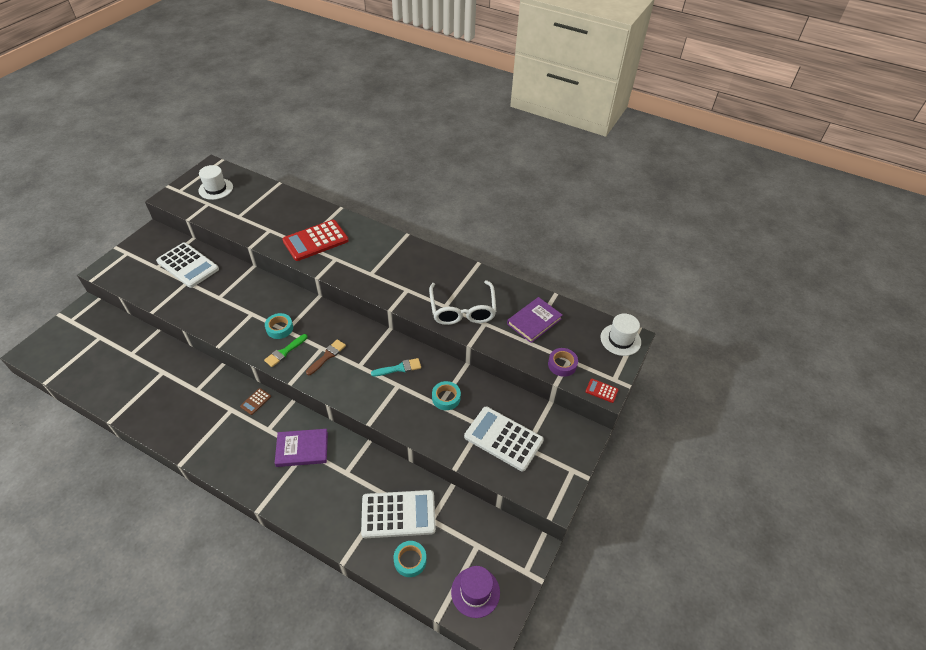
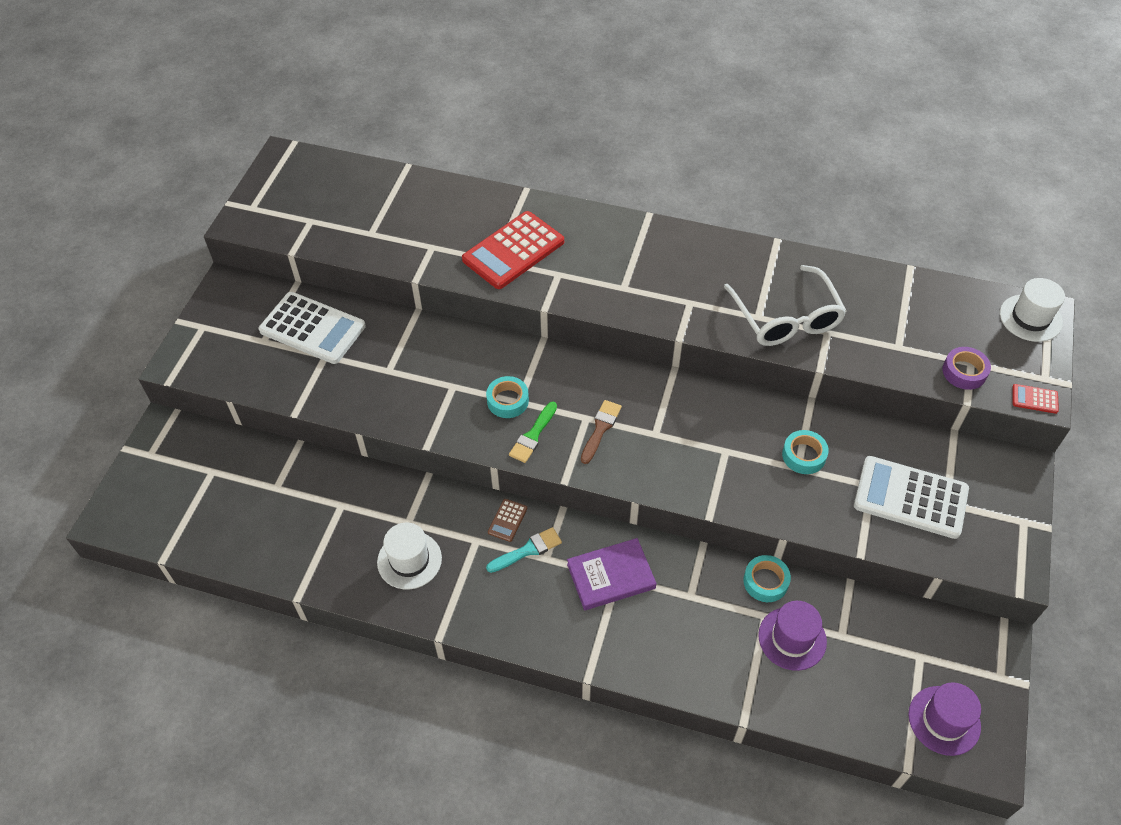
camera: 10 degrees left, 5 degrees up
white hat [198,165,233,200] -> white hat moved to [377,523,442,589]
white calculator [361,490,436,538] -> purple hat [758,601,827,671]
turquoise brush [371,358,421,376] -> turquoise brush moved to [486,527,562,573]
turquoise tape [393,541,427,577] -> turquoise tape moved to [743,555,791,602]
purple book [507,297,562,343] -> none

